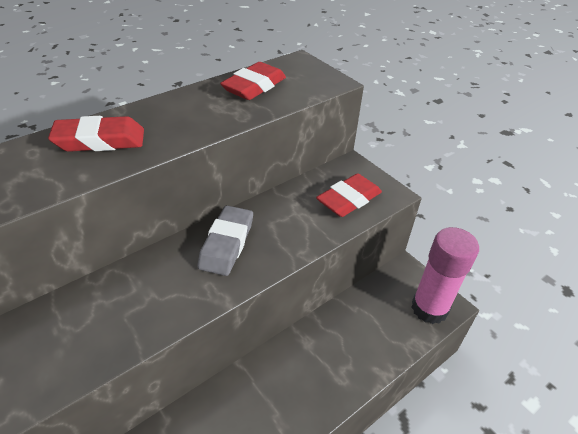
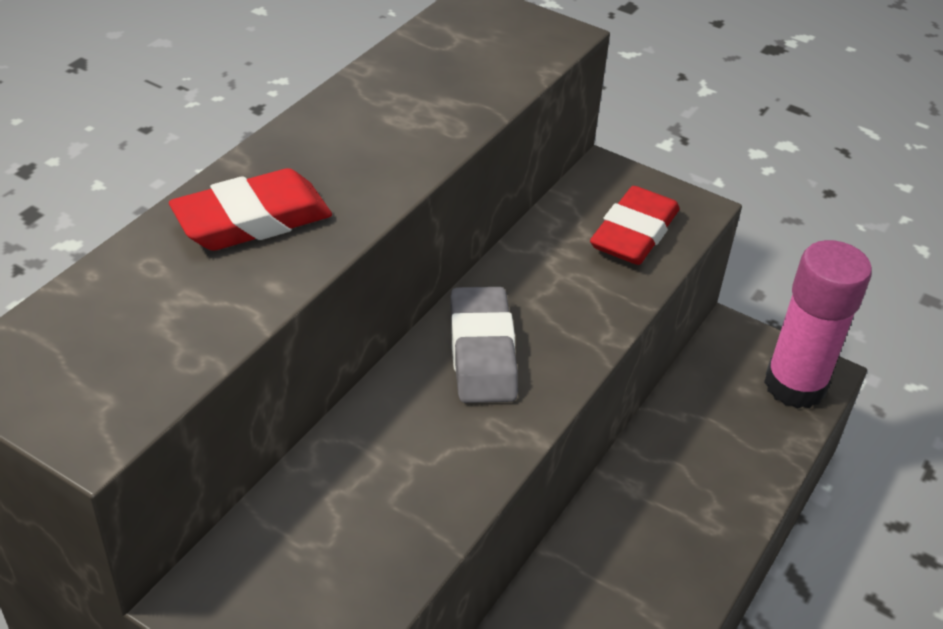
camera: 20 degrees left, 0 degrees up
red eraser [220,62,286,100] -> none

